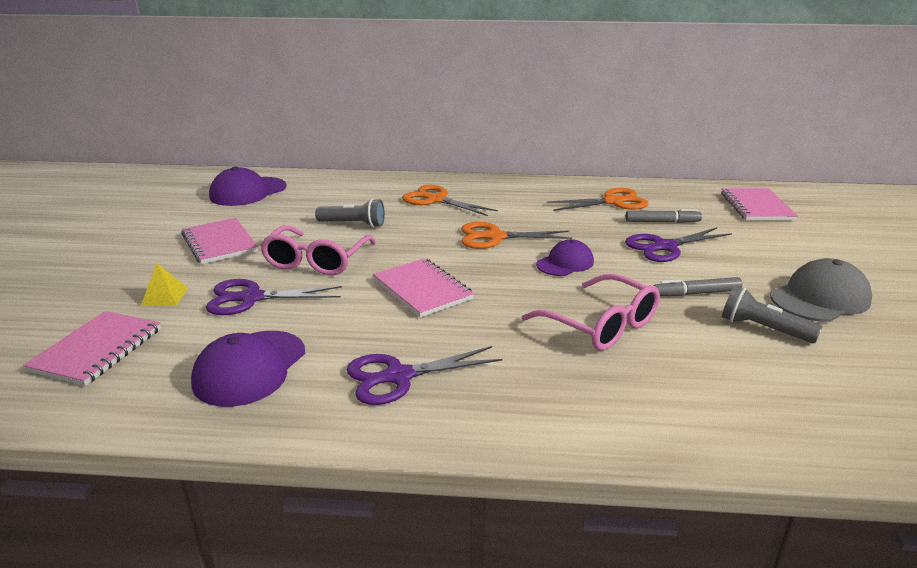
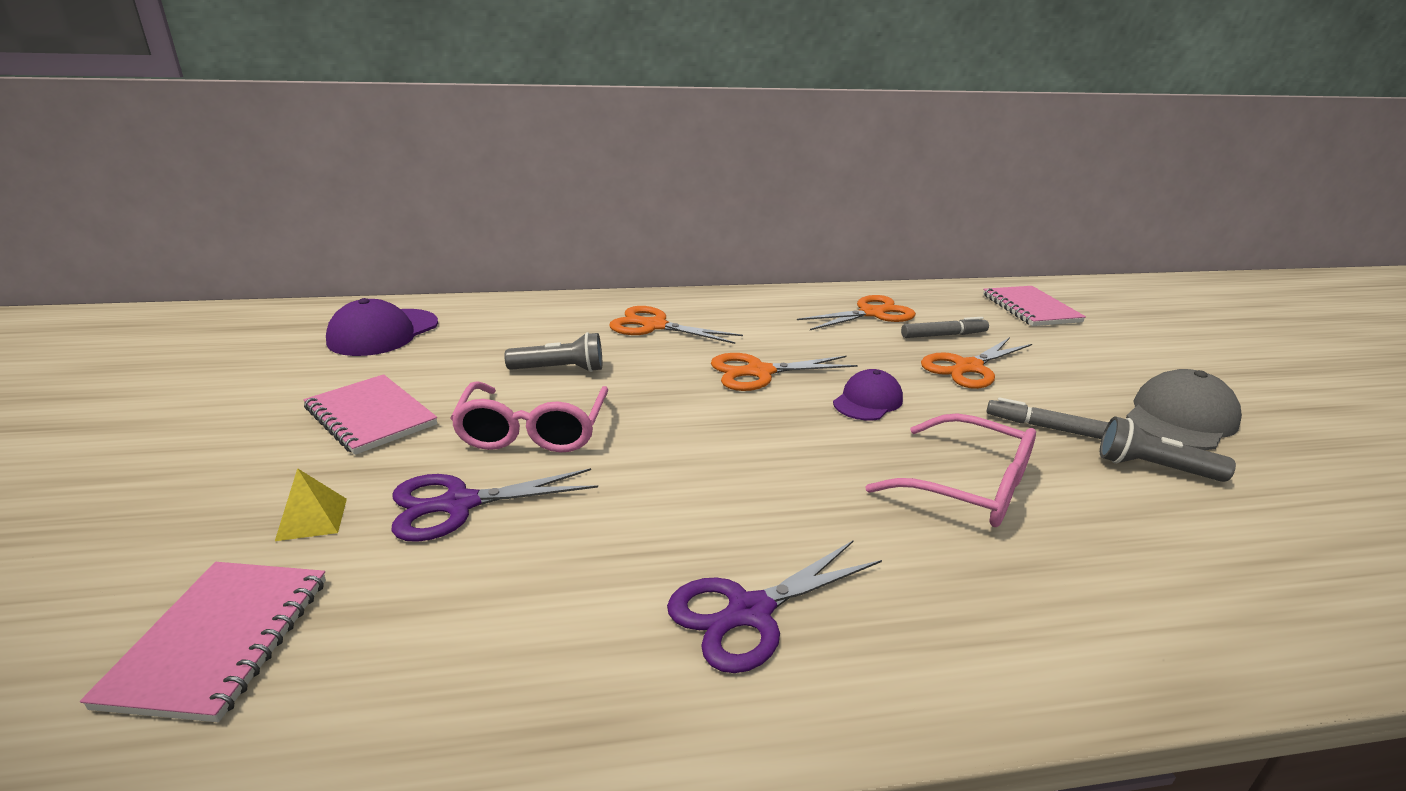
camera: 15 degrees left, 0 degrees up
purple cap [191,331,305,407] -> none
pink notebook [373,258,474,318] -> none
purple scissors [625,227,732,262] -> orange scissors [921,337,1032,389]
grey marker [653,277,742,296] -> grey marker turned 45 degrees clockwise [987,397,1109,439]

